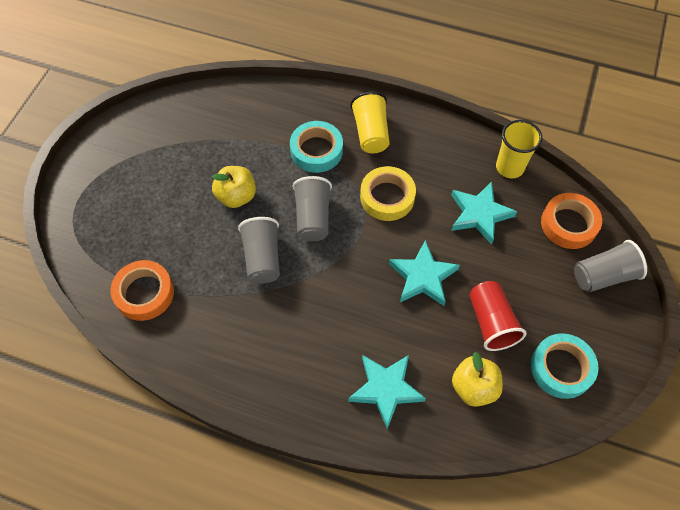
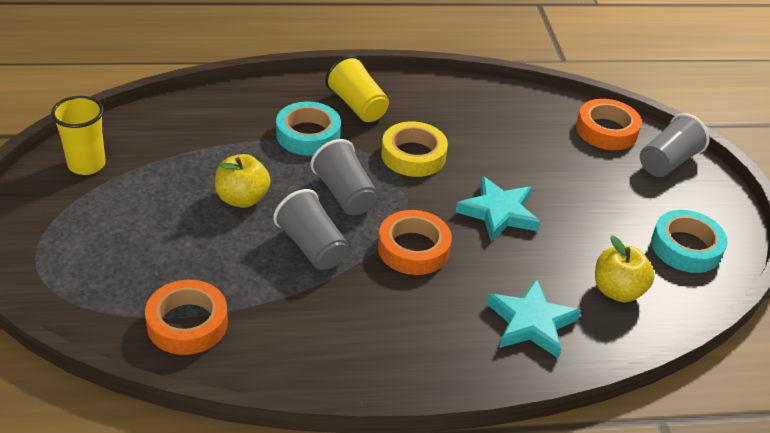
camera: 30 degrees left, 20 degrees down
turquoise star [451,182,518,244] -> none
red cup [469,281,526,351] -> none
yellow cup [496,120,542,178] -> yellow cup moved to [51,96,106,175]
none -> orange tape [378,210,452,275]

